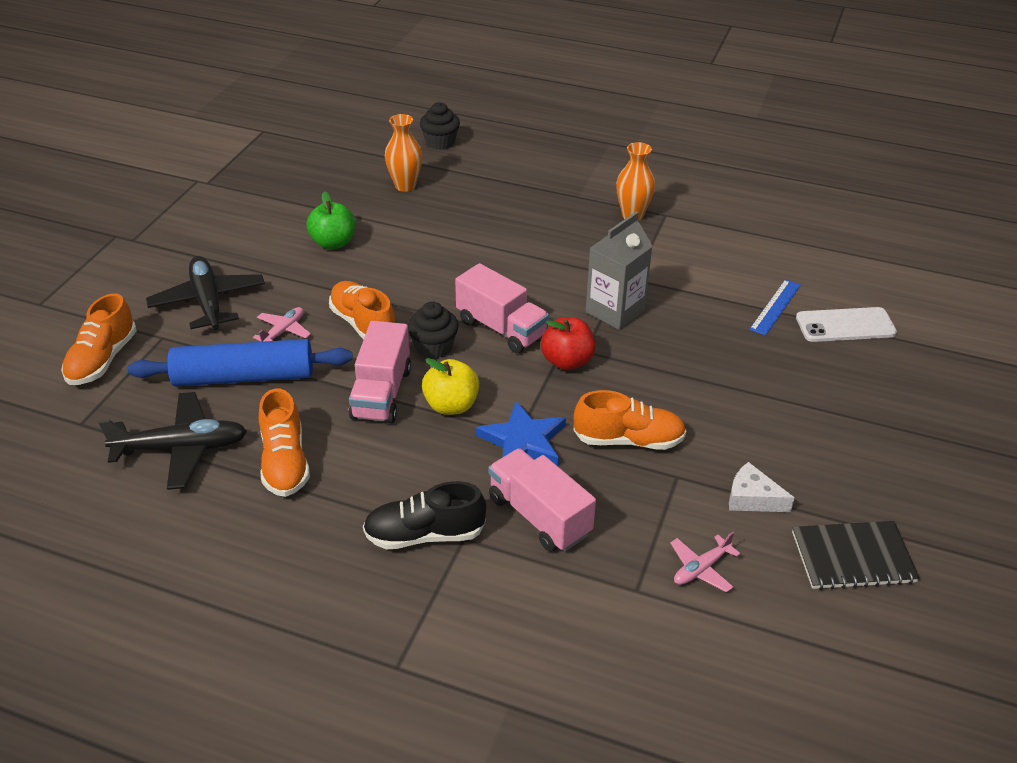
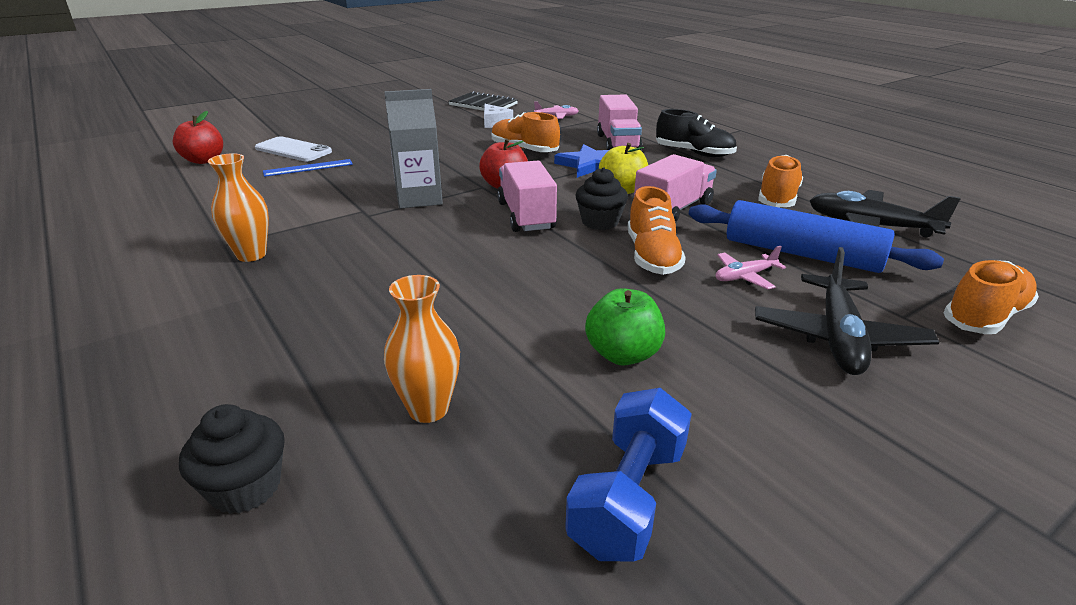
camera: 145 degrees left, 10 degrees down
none -> red apple [173,111,223,164]
none -> blue dumbbell [565,388,692,562]

